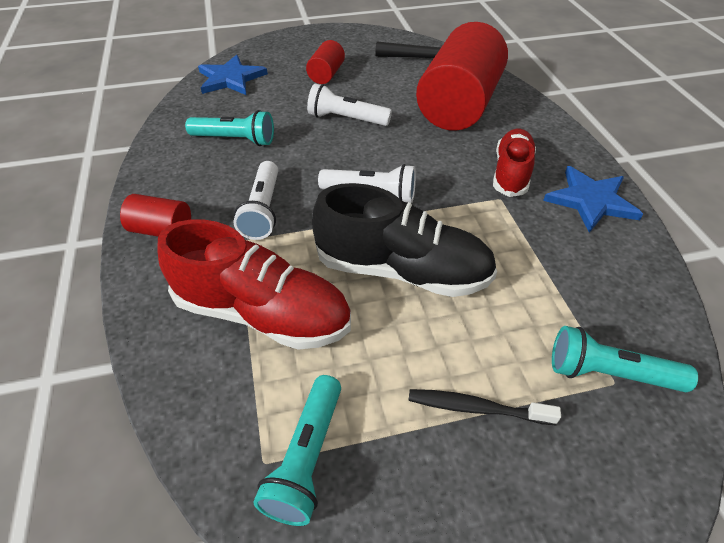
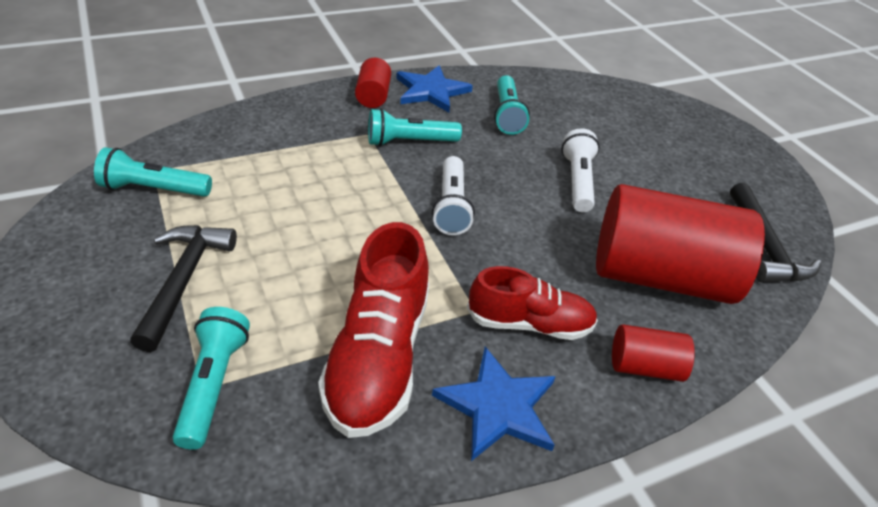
camera: 75 degrees right, 5 degrees down
red shoe [157,219,351,350] -> red shoe moved to [318,222,429,438]
blue star [198,55,268,95] -> blue star moved to [396,65,473,112]
white flashlight [234,161,278,240] -> turquoise flashlight [368,108,462,146]
red cylinder [306,40,345,84] -> red cylinder moved to [612,325,695,382]
black shoe [312,183,497,297] -> none
black toothbrush [408,389,561,425] -> black hammer [130,225,237,352]

